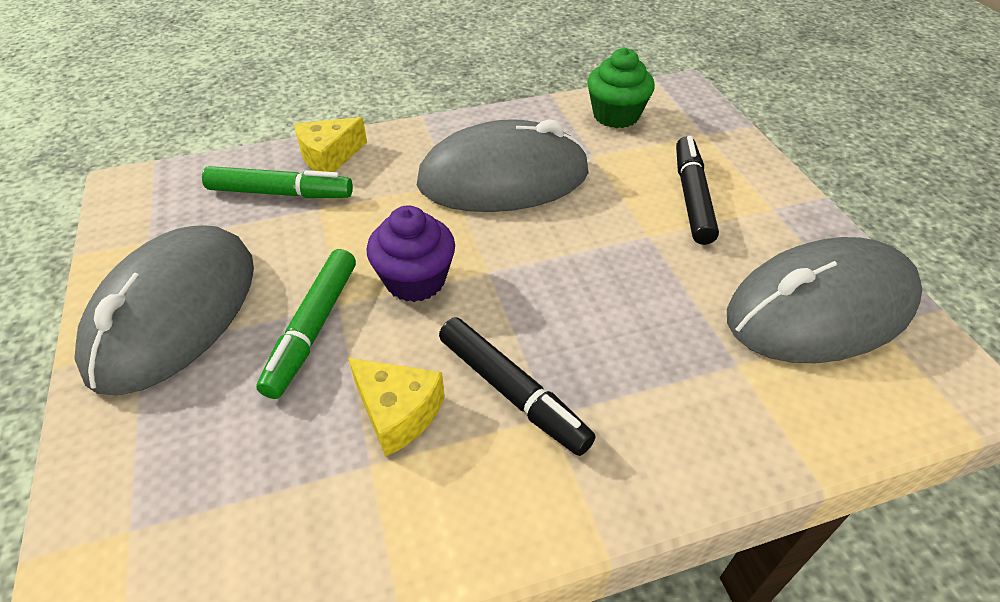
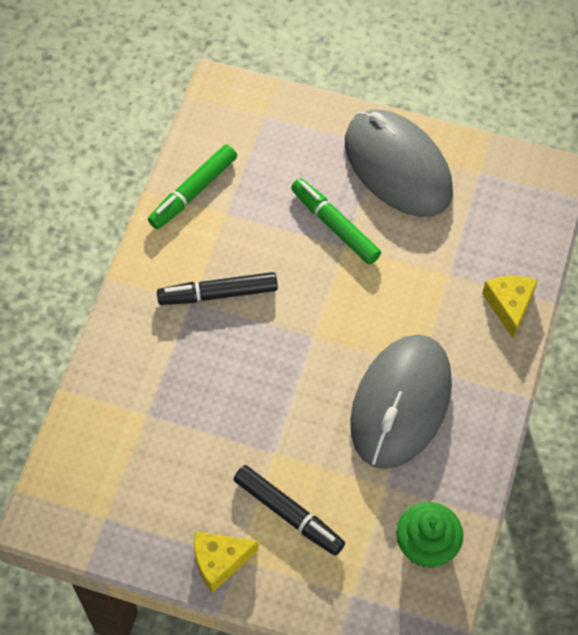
camera: 125 degrees right, 15 degrees up
green marker [202,166,353,198] -> green marker moved to [148,144,237,229]
yellow cheese [348,358,445,457] -> yellow cheese moved to [194,531,259,593]
purple cupcake [366,205,455,302] -> none
grey mouse [727,237,922,363] -> none

